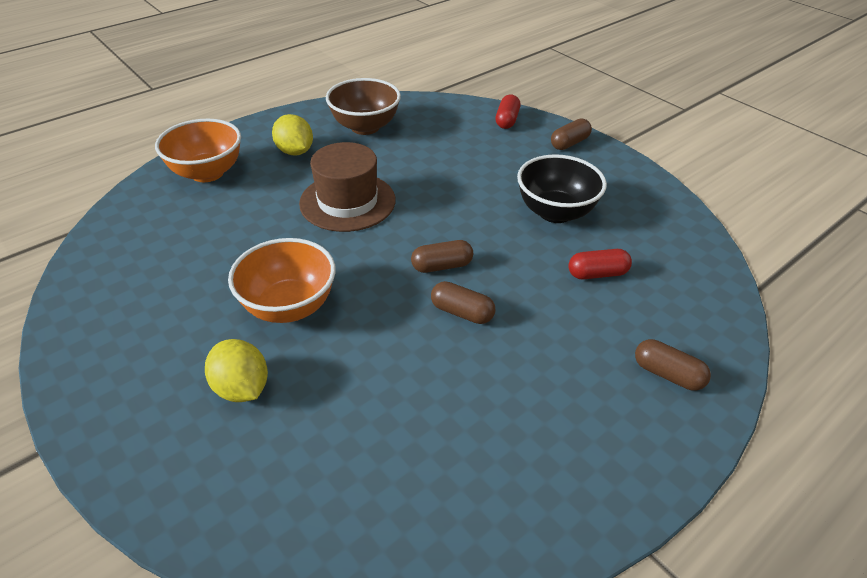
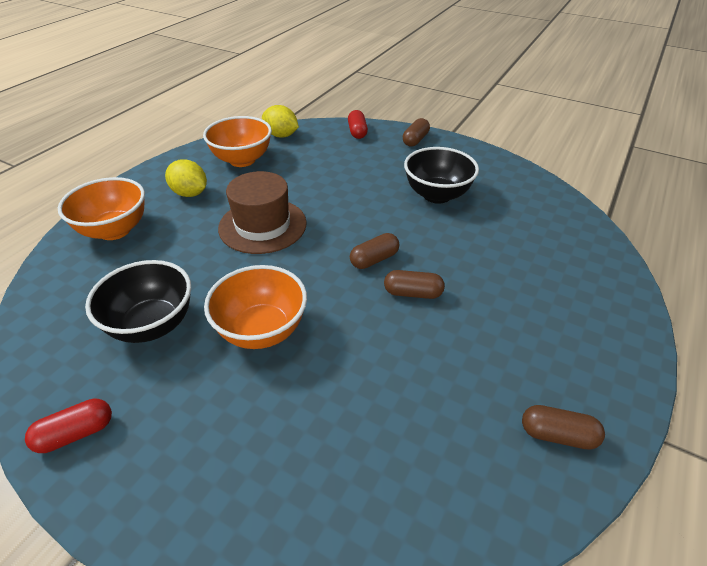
camera: 20 degrees left, 0 degrees up
yellow lemon [205,339,268,402] -> yellow lemon moved to [262,105,299,137]
brown bowl [326,78,401,135] -> orange bowl [203,116,272,167]
red capsule [568,249,632,279] -> red capsule moved to [25,398,112,453]
brown capsule [635,339,711,391] -> brown capsule moved to [522,405,605,450]
none -> black bowl [85,260,191,343]

